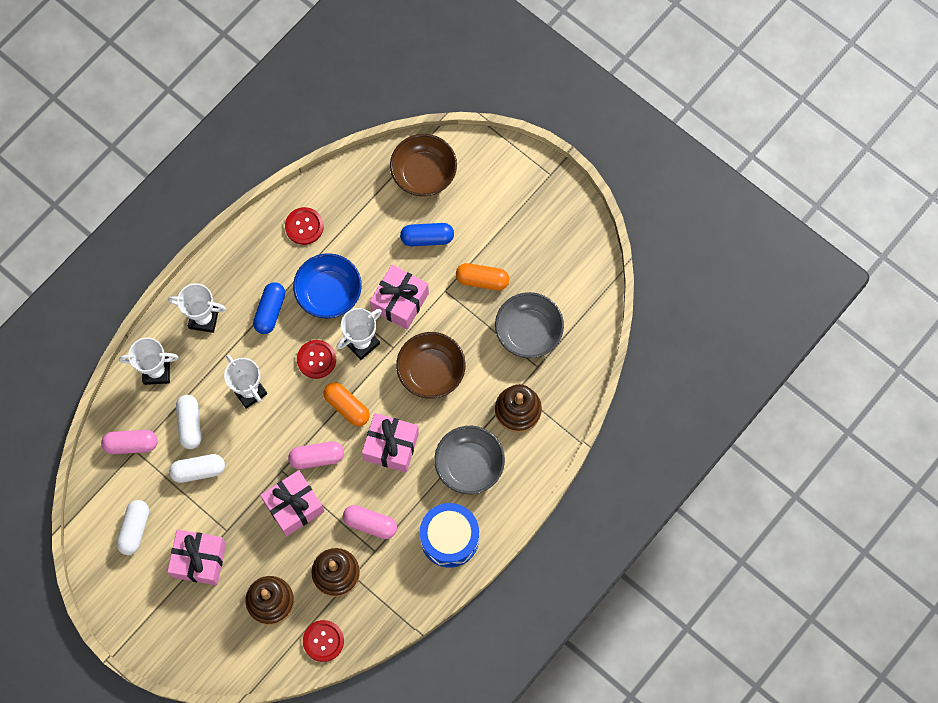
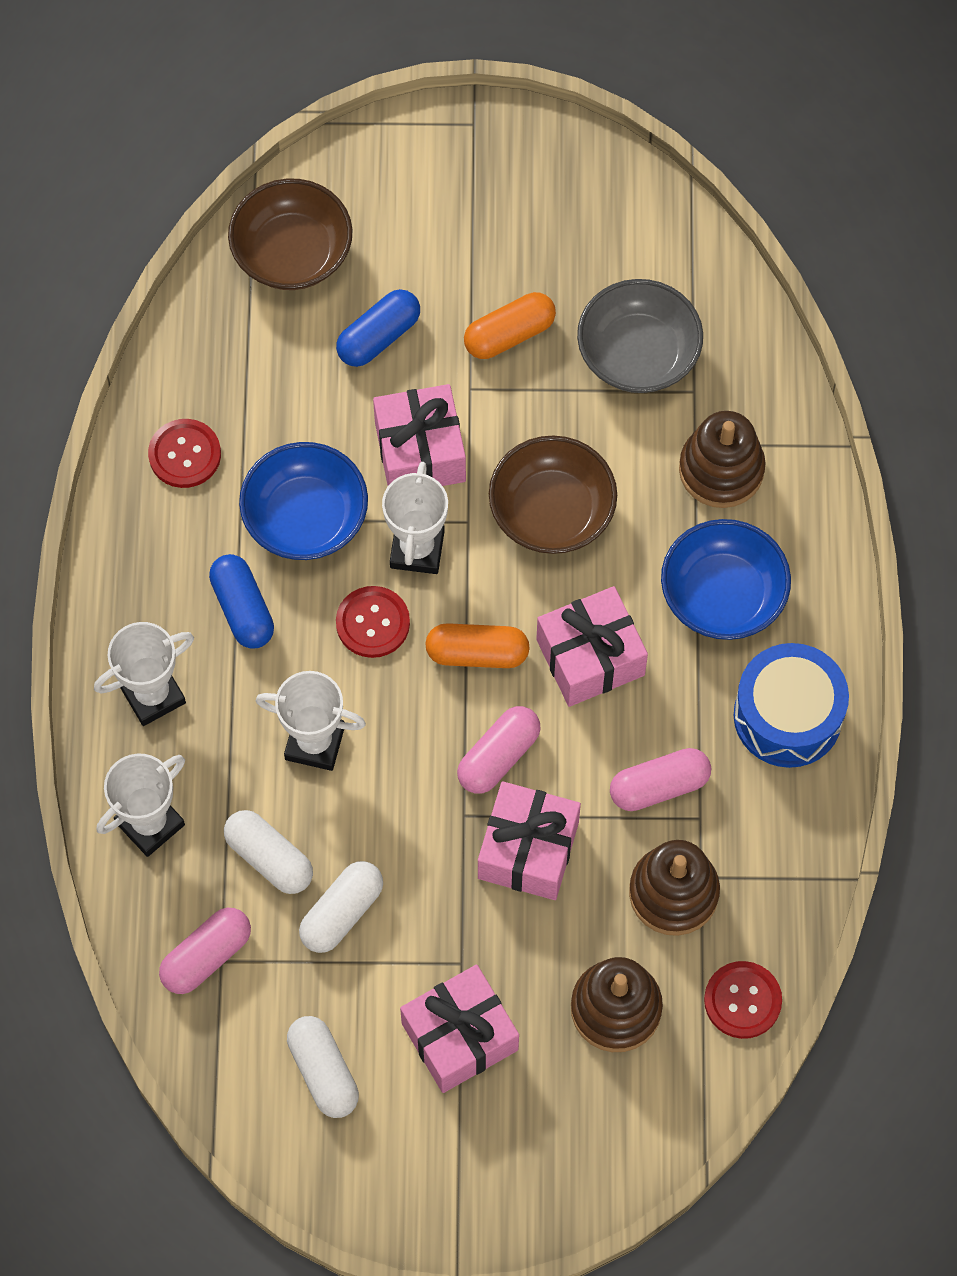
camera: 40 degrees left, 5 degrees down
grey bowl [434,426,505,494] -> blue bowl [661,519,791,640]

